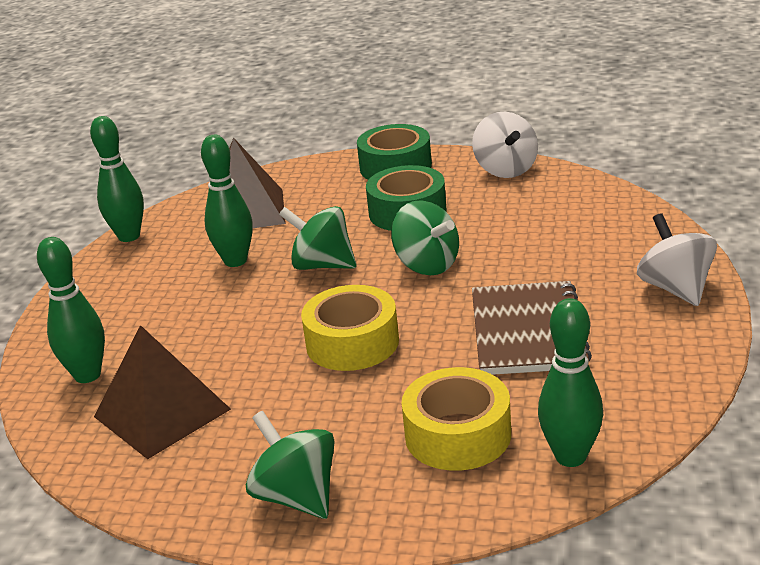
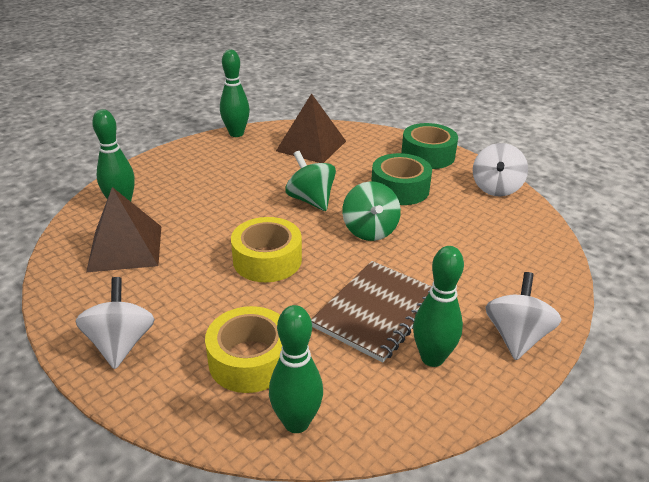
camera: 30 degrees right, 5 degrees up
green bowling pin [201,135,252,267] -> green bowling pin moved to [413,246,464,367]
green spinning top [246,411,334,519] -> white spinning top [75,277,155,369]

